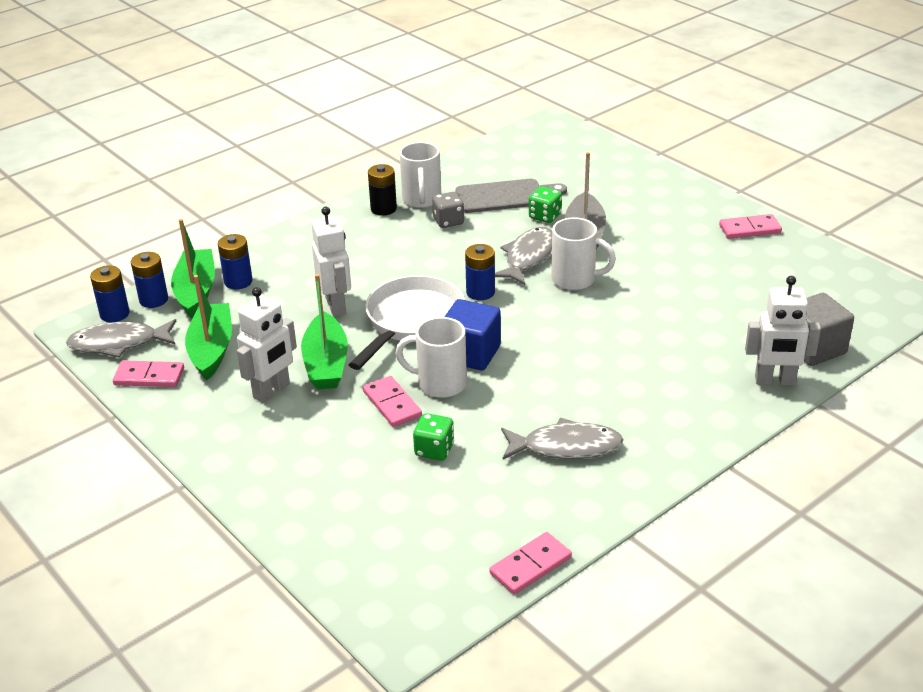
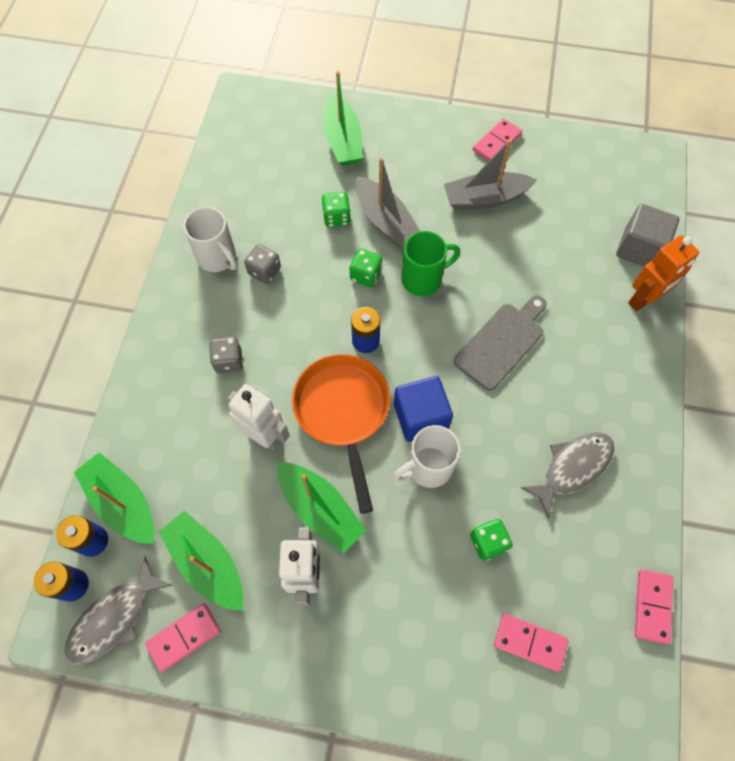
camera: 40 degrees left, 30 degrees up
blue battery [218,234,253,290] -> none
white pan [349,275,465,370] -> orange pan [292,354,390,514]
pink domino [363,376,422,427] -> pink domino moved to [494,614,569,672]
black battery [368,164,397,216] -> none
grey cutting board [456,179,567,213] -> grey cutting board moved to [454,295,547,391]
grey fish [495,227,552,285] -> green dice [350,249,383,288]
white mug [551,217,616,290] -> green mug [401,231,460,296]
white robot [745,276,821,386] -> orange robot [628,235,699,311]
none -> grey dice [209,337,243,373]
none -> green boat [323,71,363,166]
none -> grey boat [444,139,537,210]

